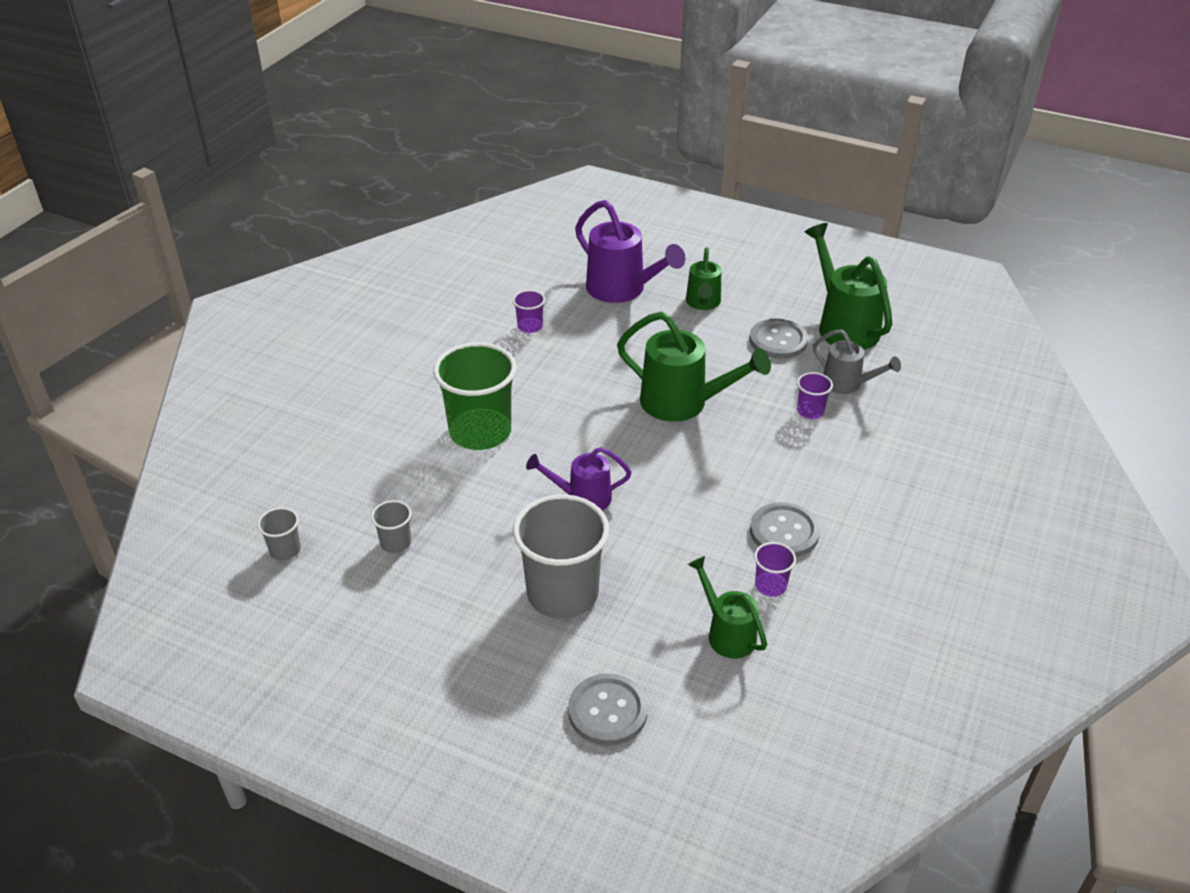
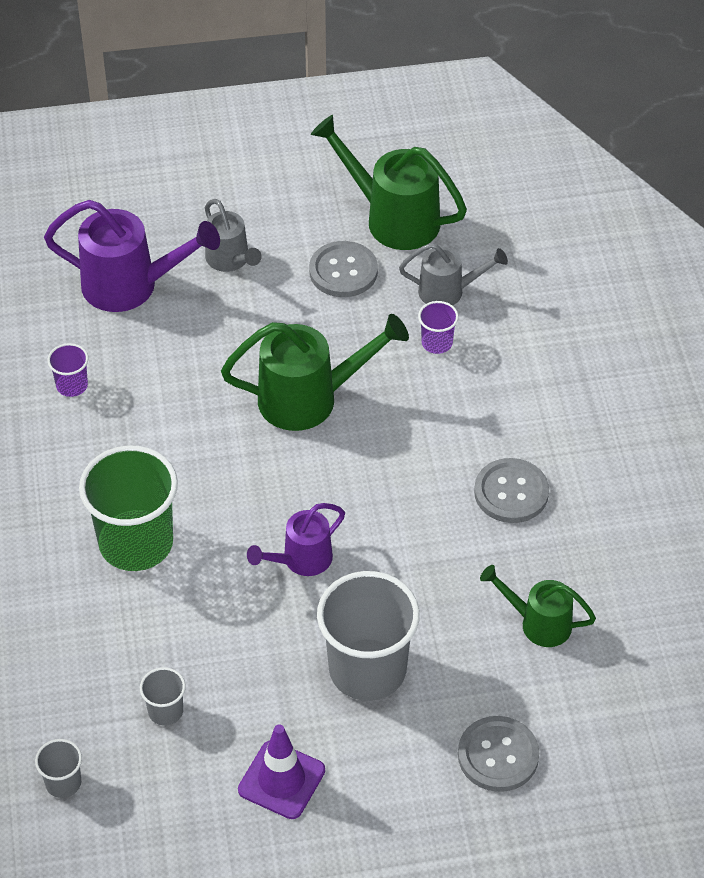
camera: 35 degrees left, 10 degrees up
green watering can [686,247,721,310] -> grey watering can [205,199,262,272]
purple cup [754,542,796,597] -> none
none -> purple traffic cone [238,725,325,819]

